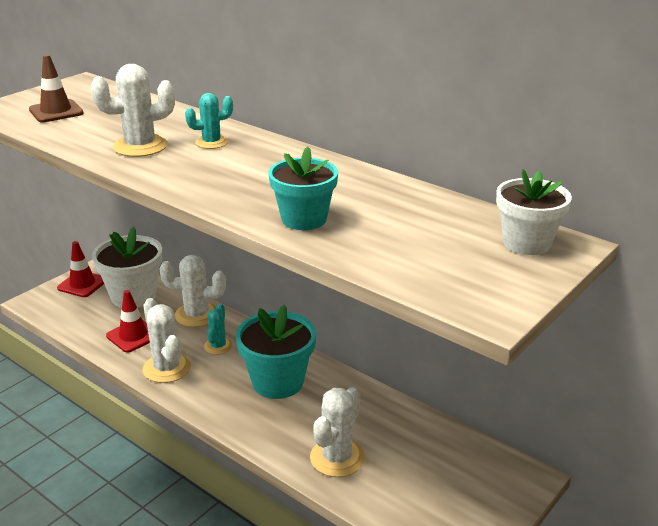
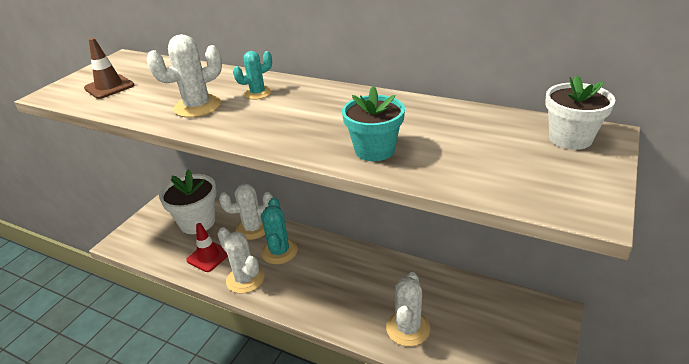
camera: 10 degrees left, 5 degrees up
red traffic cone [57,241,104,297] -> none
turquoise cactus [204,304,233,355] -> turquoise cactus [261,197,298,264], size x1.62
turquoise flower pot [236,305,316,399] -> none

